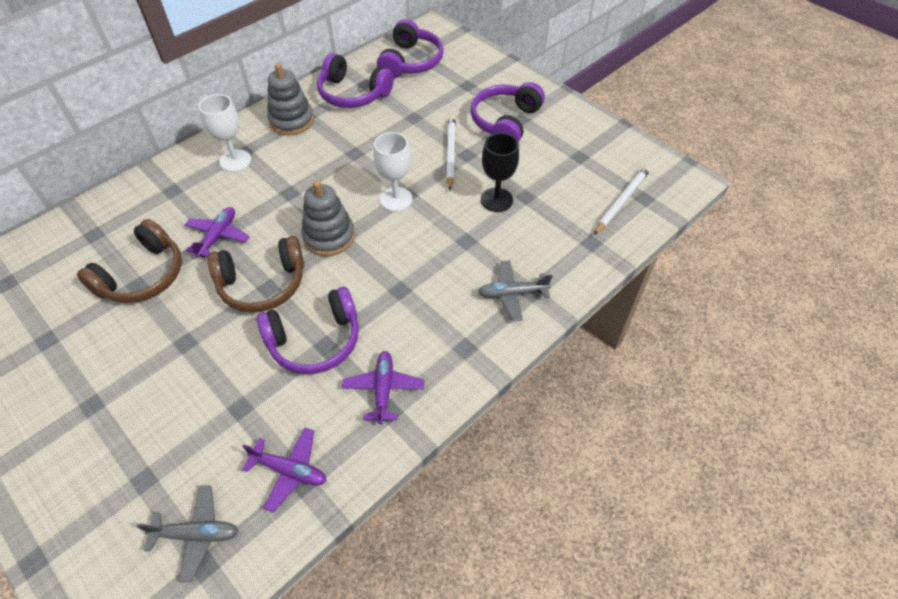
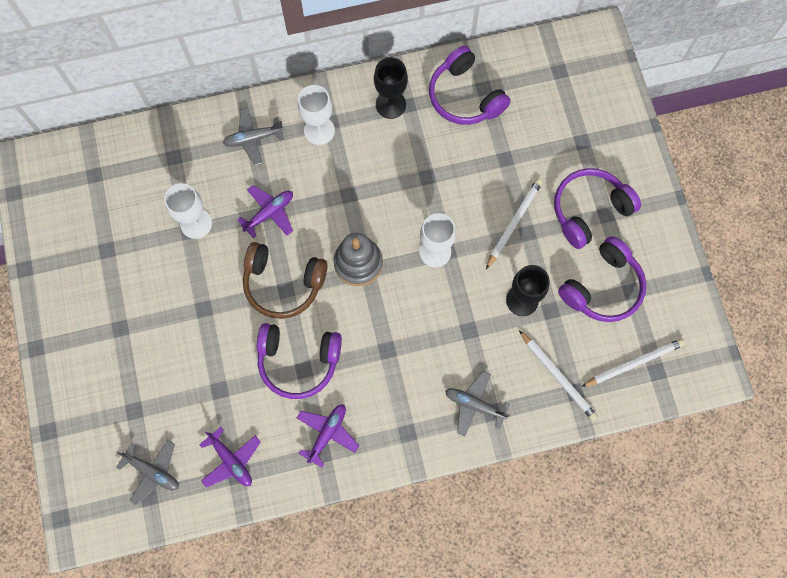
camera: 30 degrees right, 20 degrees up
brown headphones [77,219,182,303] -> white goblet [164,183,212,239]
grey stacking toy [267,63,314,135] -> black goblet [374,57,408,119]
purple headphones [377,19,444,78] -> purple headphones moved to [558,236,646,322]
none -> grey plane [223,108,284,165]
none -> white pencil [519,330,598,421]

